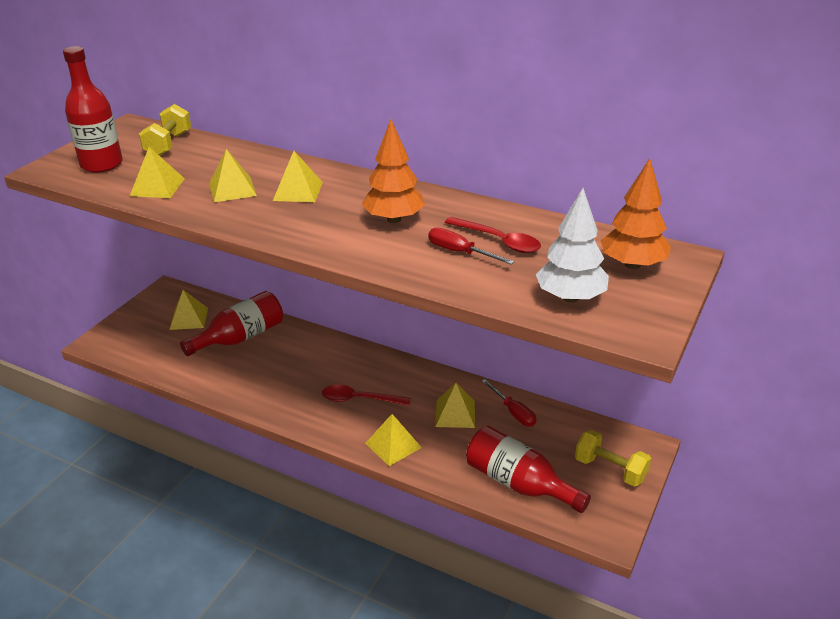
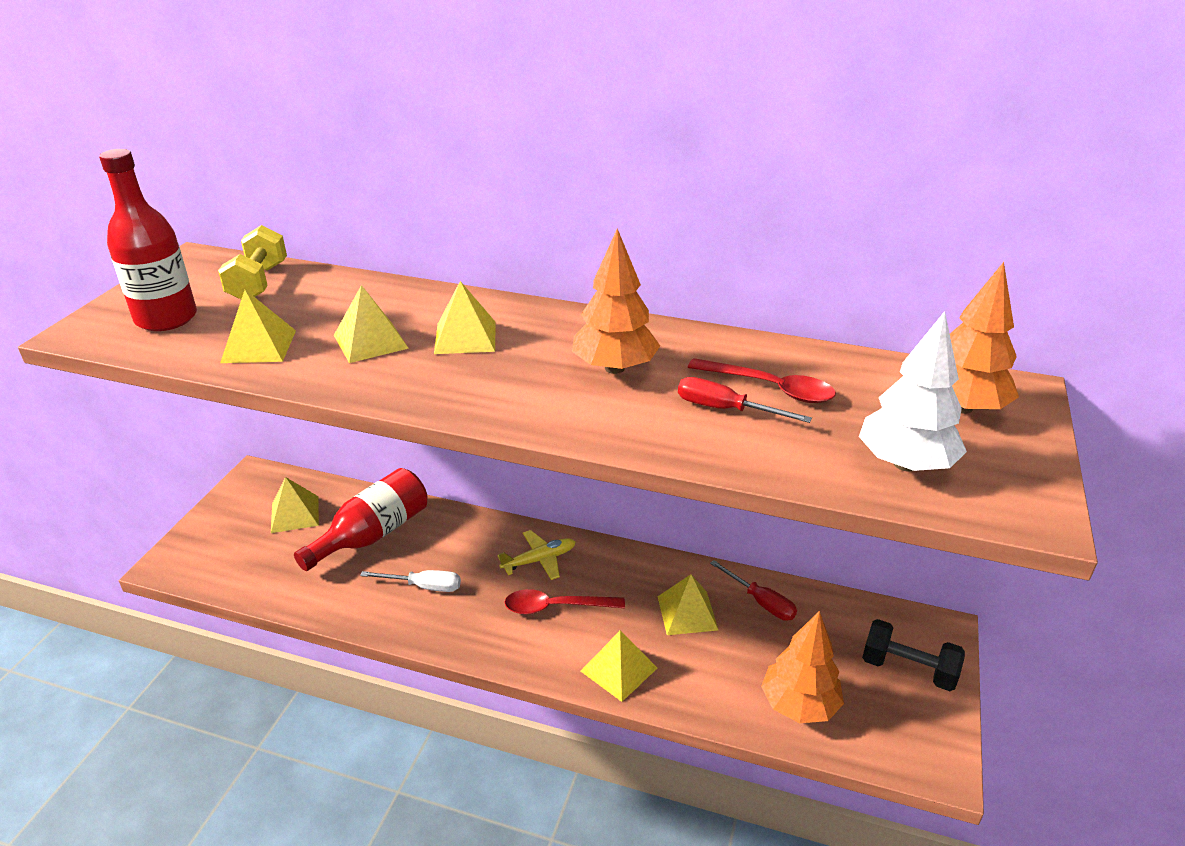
camera: 10 degrees left, 0 degrees up
red bottle [466,426,591,513] -> orange tree [761,611,844,723]
yellow dumbbell [575,430,651,487] -> black dumbbell [862,619,965,691]
none -> white screwdriver [360,570,461,592]
none -> yellow plane [497,530,576,580]

